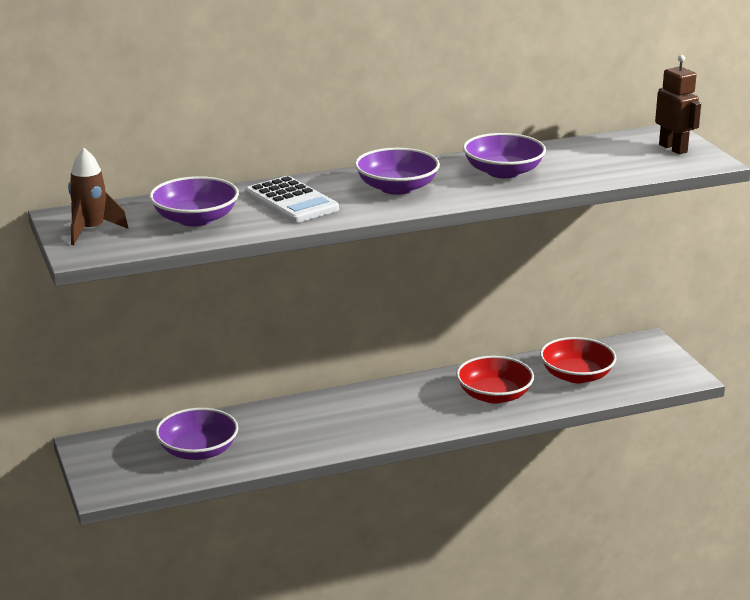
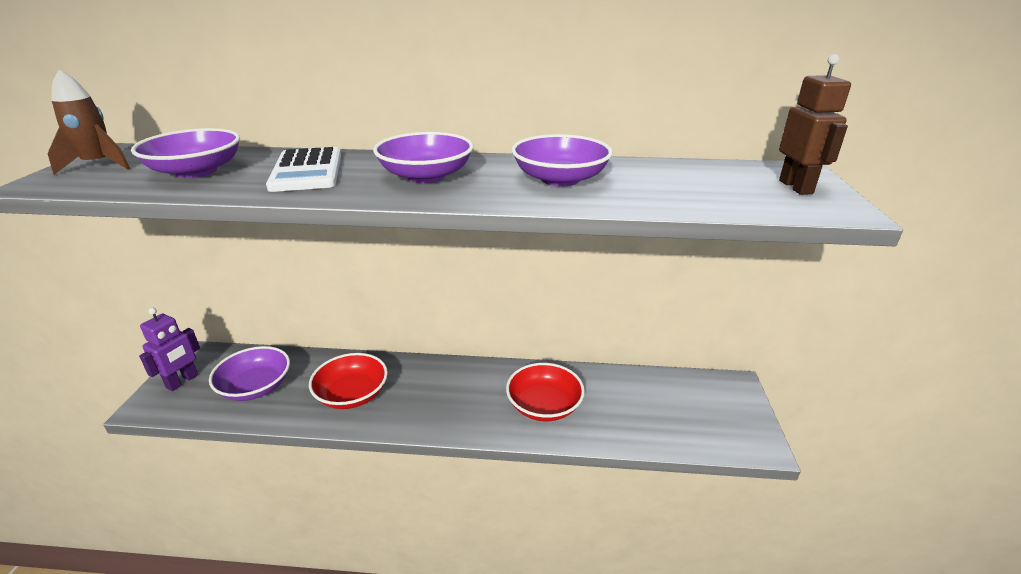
camera: 25 degrees right, 5 degrees up
red bowl [540,337,616,383] -> red bowl moved to [309,353,388,409]
none -> purple robot [139,308,200,391]

